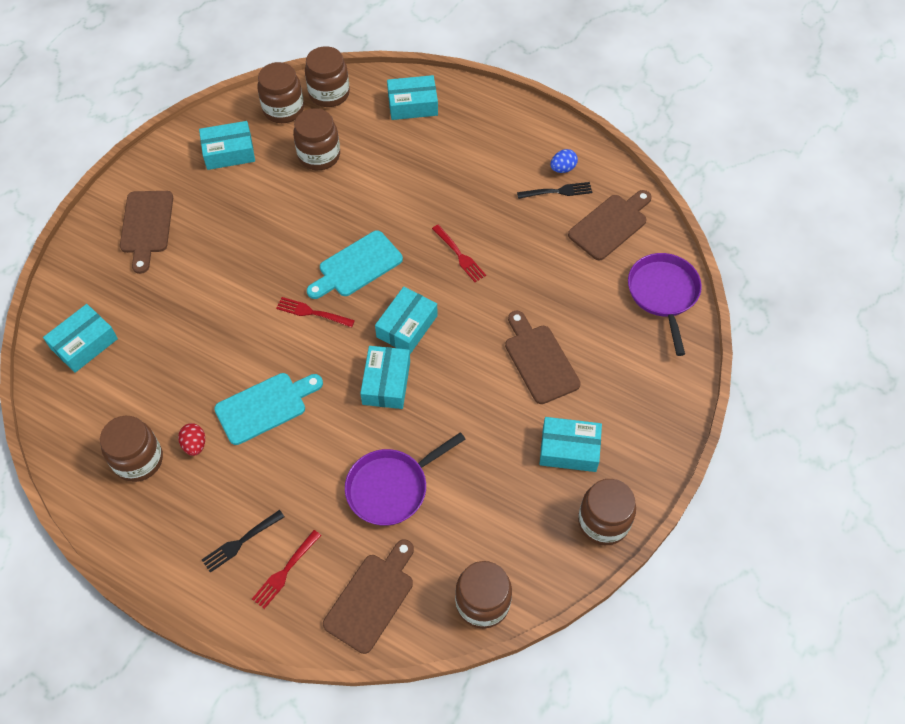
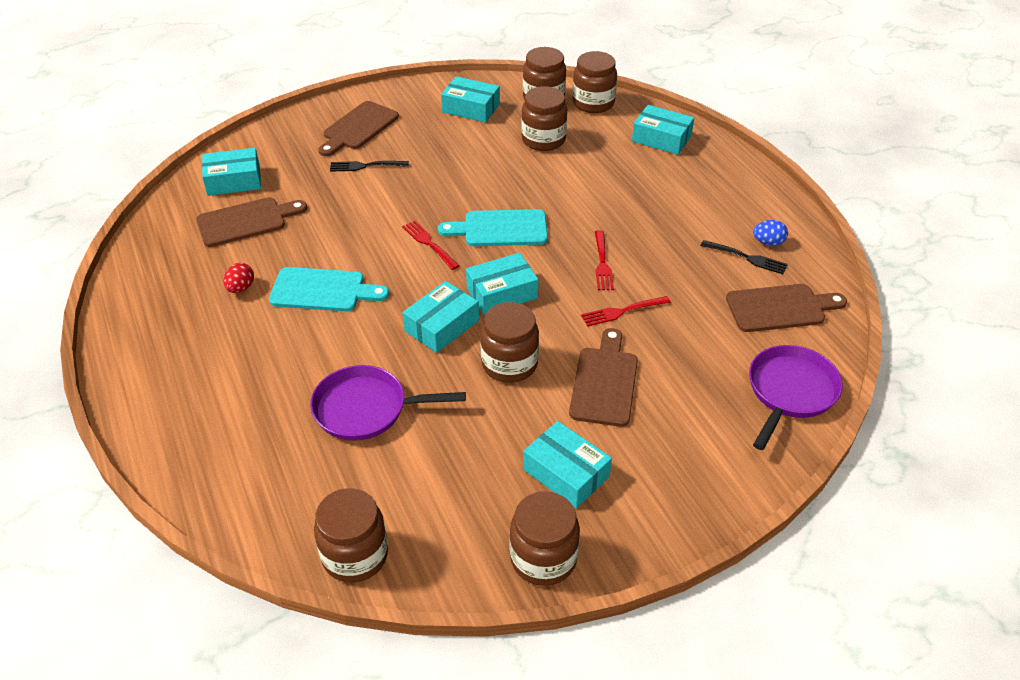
camera: 35 degrees right, 15 degrees down
brown jar [100,416,163,482] -> brown jar moved to [480,302,539,383]
black fork [202,510,285,573] -> black fork moved to [330,161,409,172]
red fork [252,530,321,609] -> red fork moved to [581,296,671,327]
brown cutting board [323,539,414,654] -> brown cutting board moved to [196,197,307,247]

